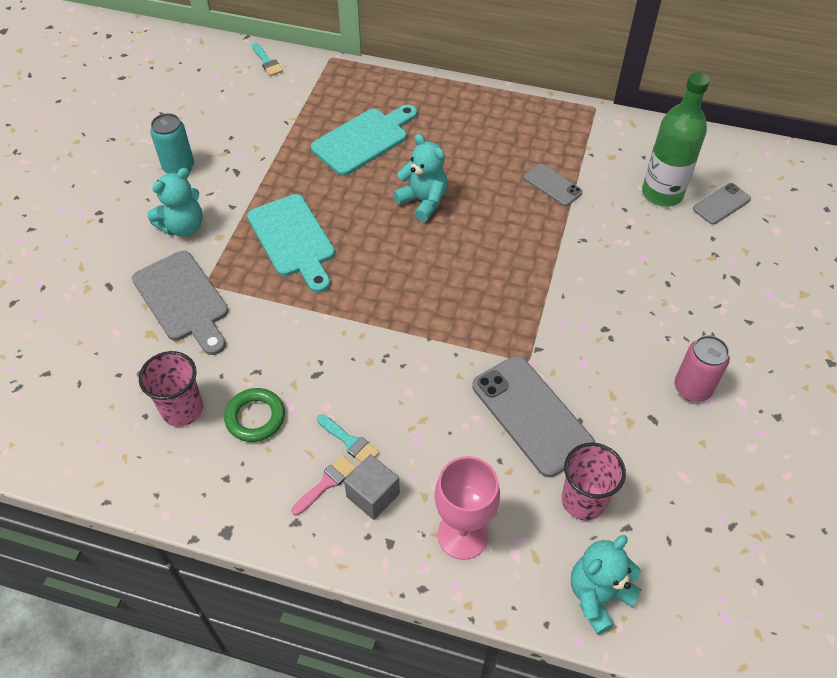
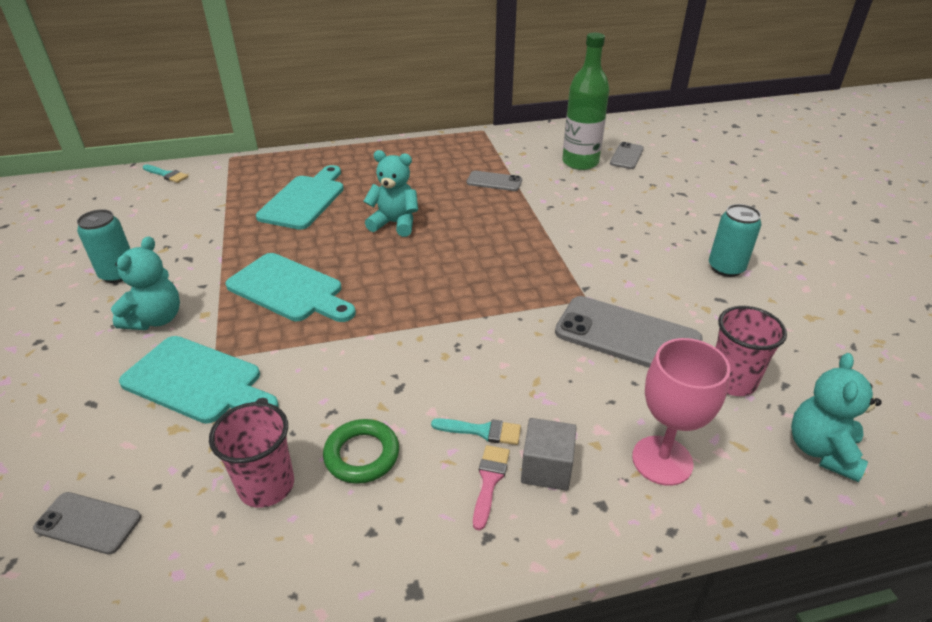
camera: 30 degrees left, 15 degrees down
grey cutting board [132,251,228,355] -> turquoise cutting board [119,336,279,424]
pink can [675,335,730,402] -> turquoise can [709,204,762,277]
none -> grey phone [33,492,141,555]

